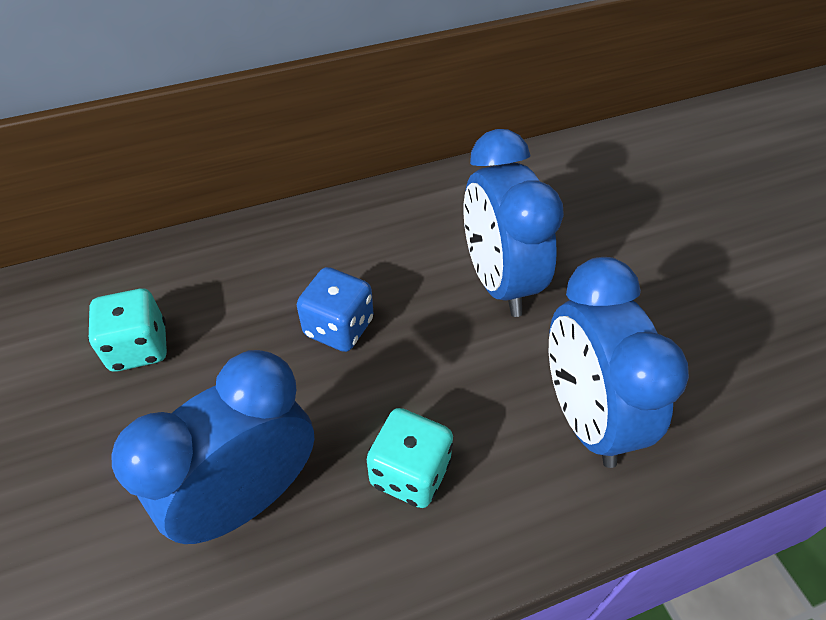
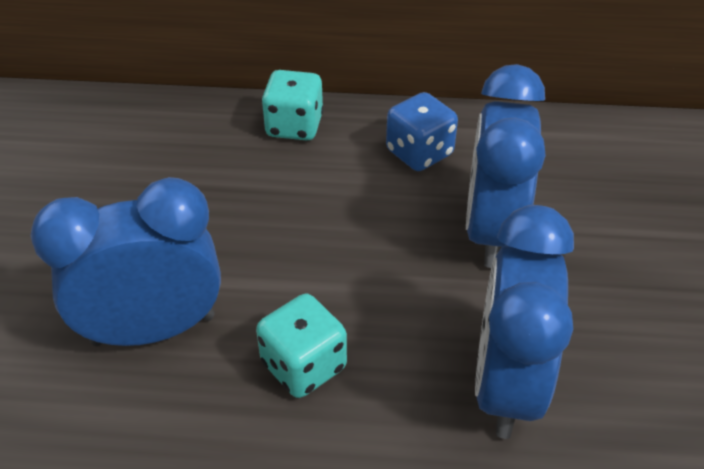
camera: 25 degrees right, 5 degrees down
turquoise dice [88,289,167,372] -> turquoise dice moved to [261,70,324,140]
blue dice [297,267,374,352] -> blue dice moved to [386,92,458,171]

